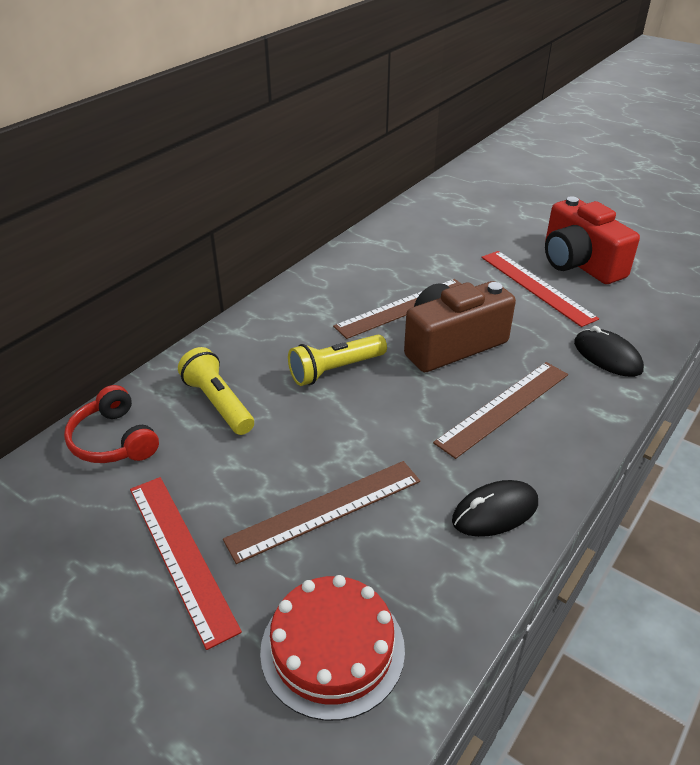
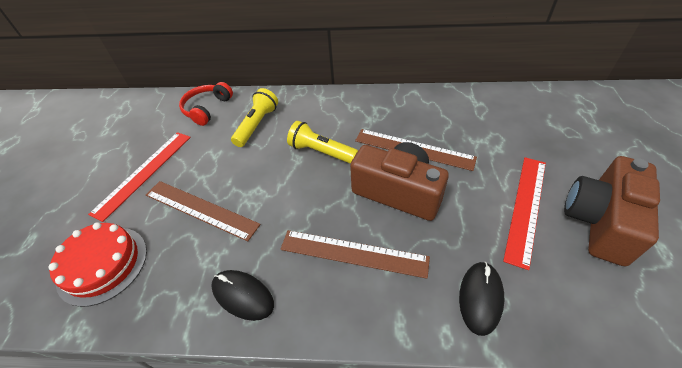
camera: 60 degrees right, 10 degrees up
red camera [545,196,640,284] -> brown camera [564,156,660,266]

